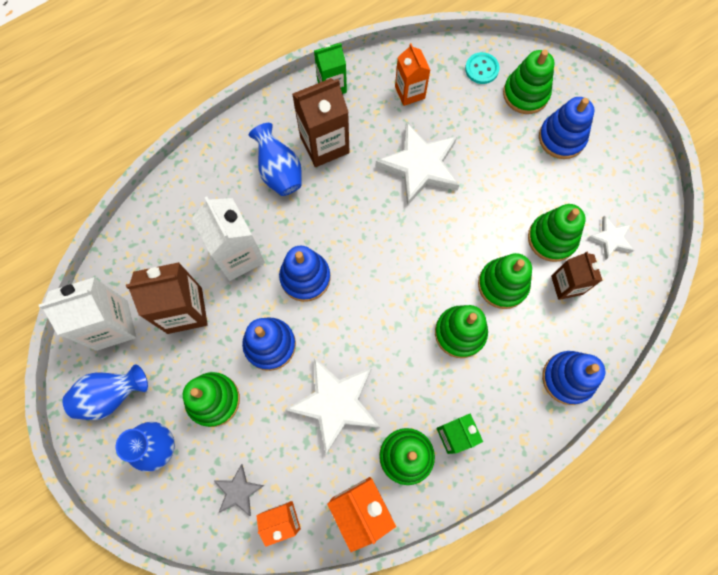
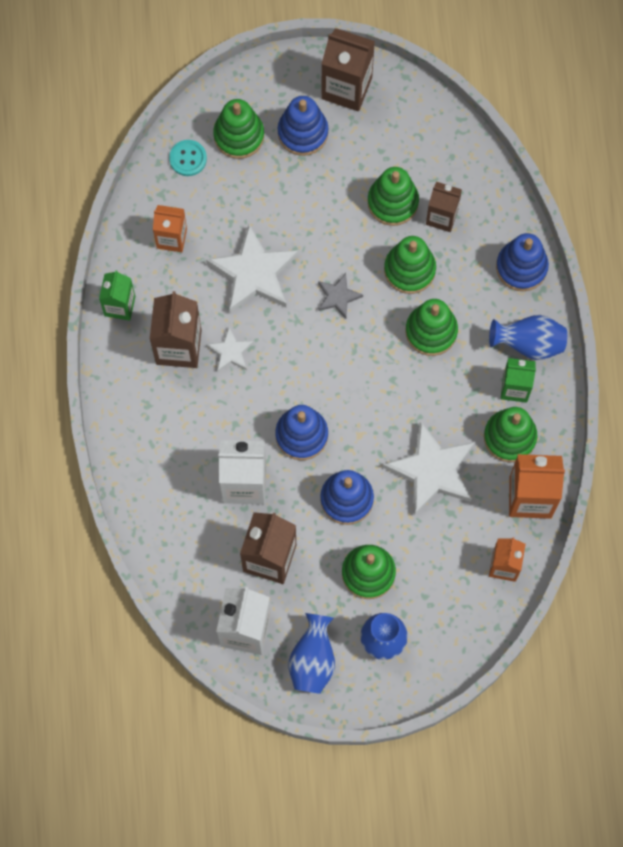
camera: 60 degrees left, 0 degrees up
grey star [214,464,265,516] -> grey star moved to [318,273,363,319]
blue vase [249,123,302,196] -> blue vase moved to [489,315,567,360]
white star [588,215,634,260] -> white star moved to [206,327,254,372]
none -> brown carton [321,28,375,111]

